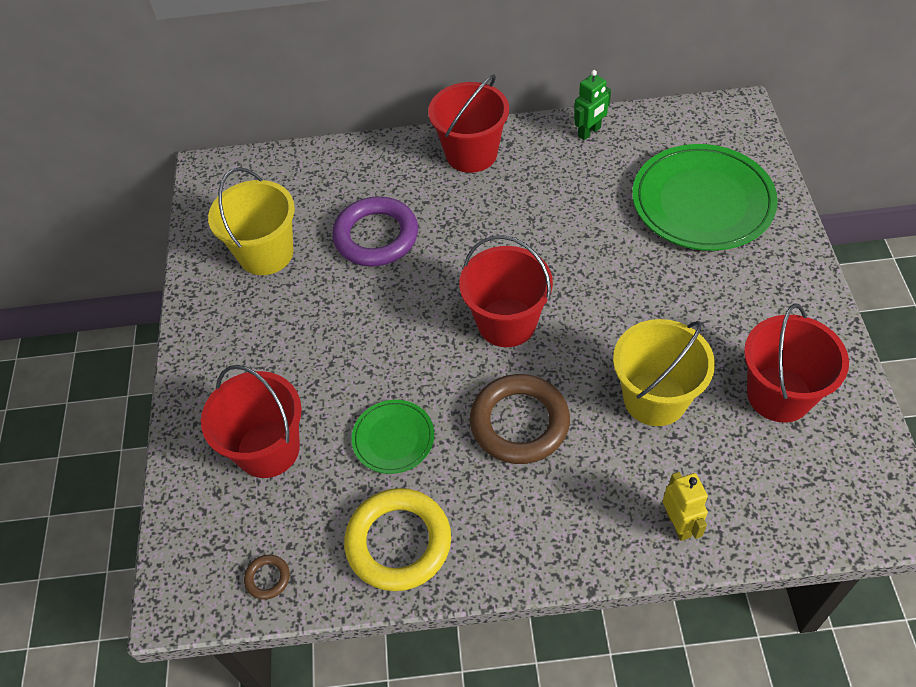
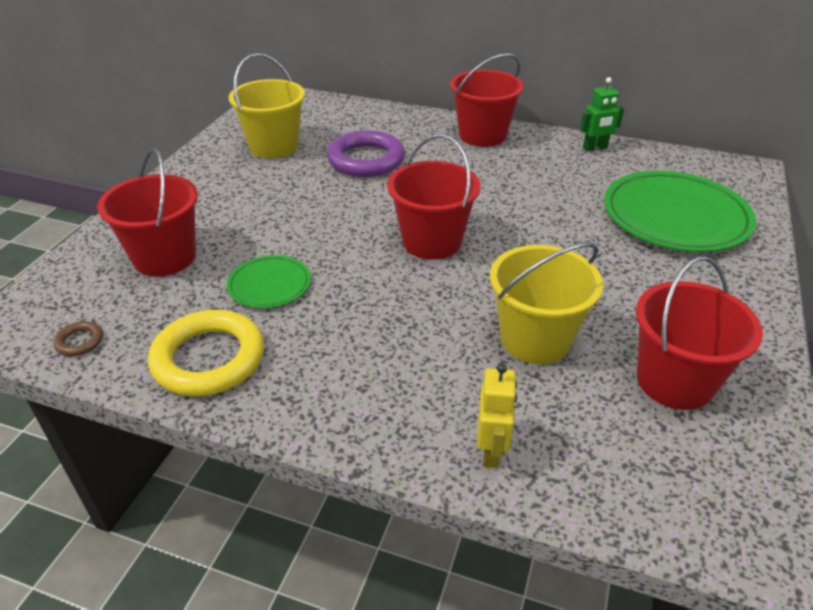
camera: 20 degrees right, 15 degrees down
brown ring [470,374,570,464] -> none

